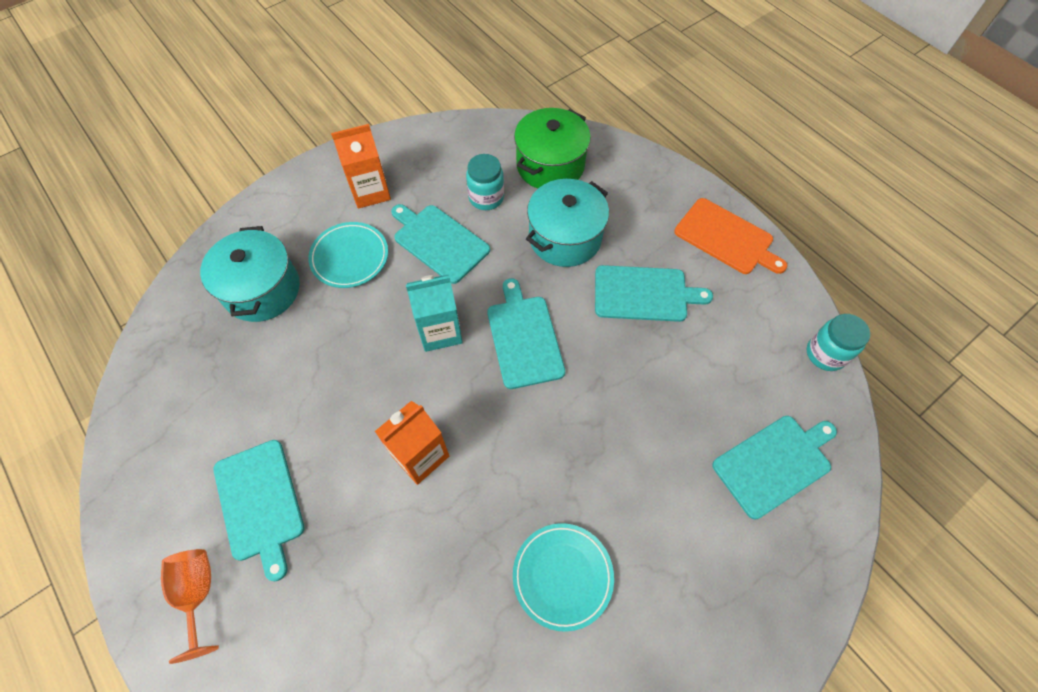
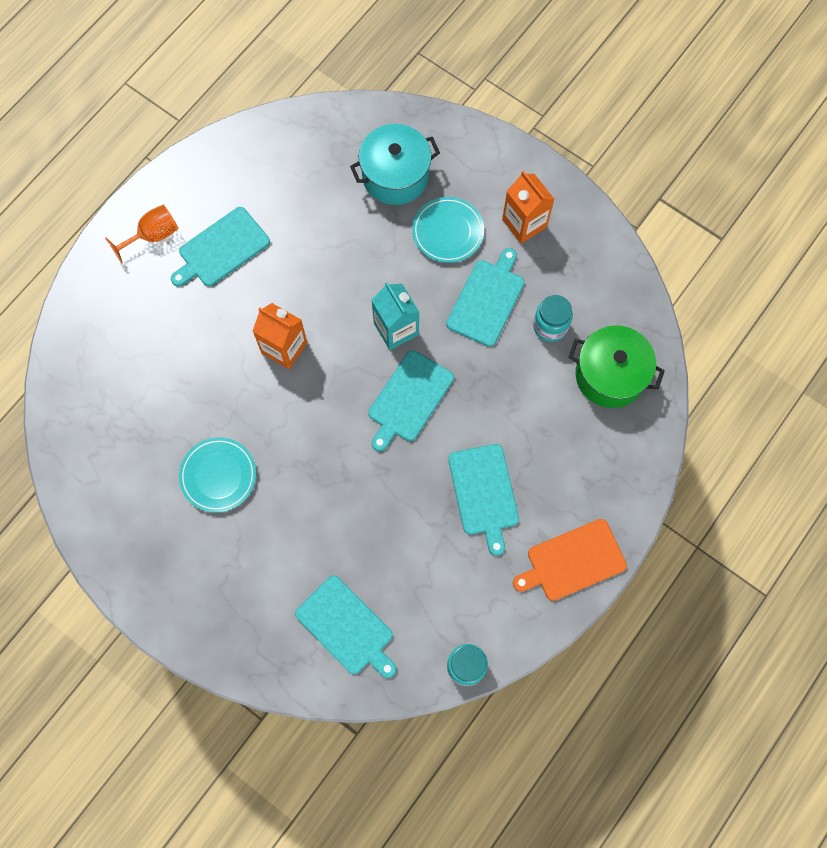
camera: 75 degrees right, 10 degrees up
turquoise cutting board [487,278,565,389] -> turquoise cutting board turned 150 degrees clockwise [368,350,454,451]
turquoise pot [526,179,609,267] -> none
orange cutting board [674,198,787,274] -> orange cutting board turned 45 degrees clockwise [513,519,627,601]

